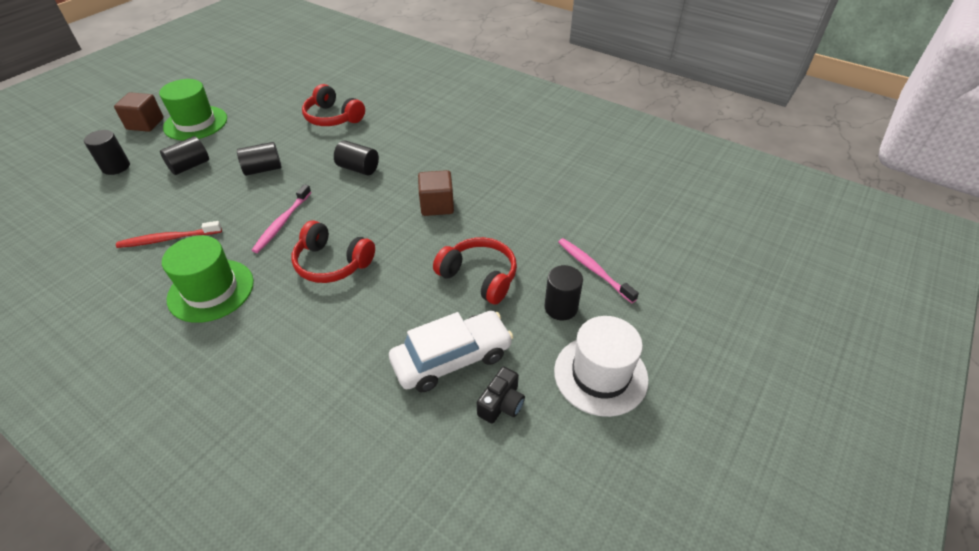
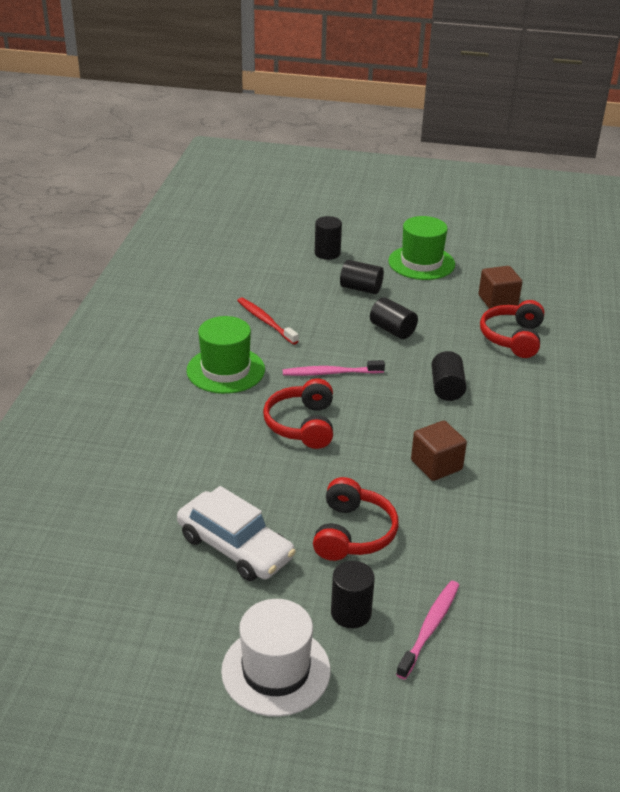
camera: 65 degrees right, 10 degrees down
brown cube [114,92,164,132] -> brown cube moved to [479,266,522,309]
black camera [477,366,525,424] -> none

